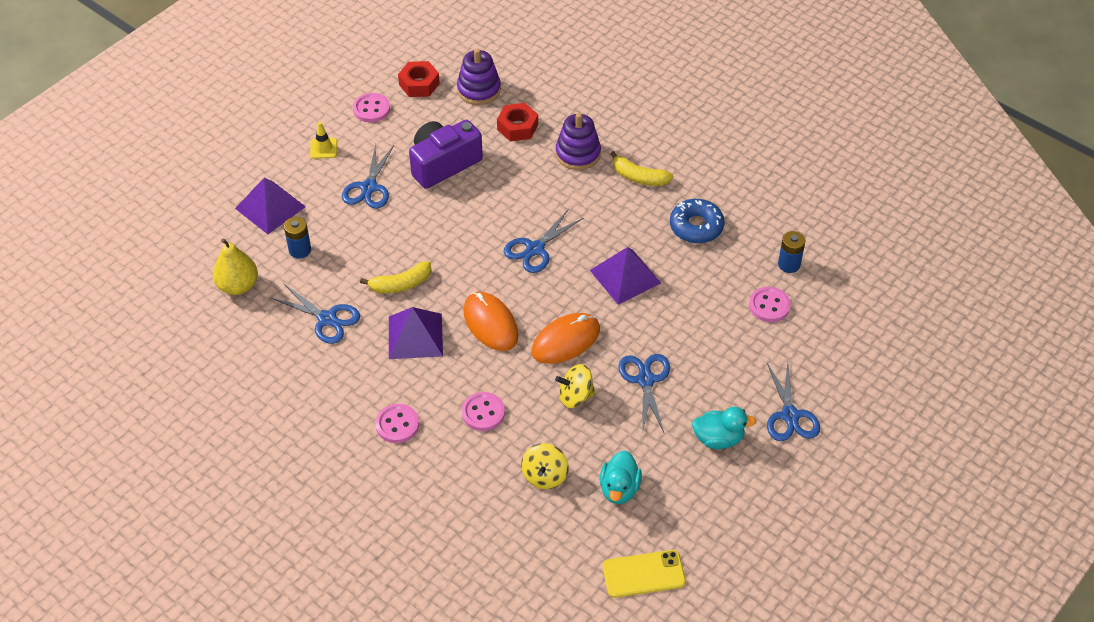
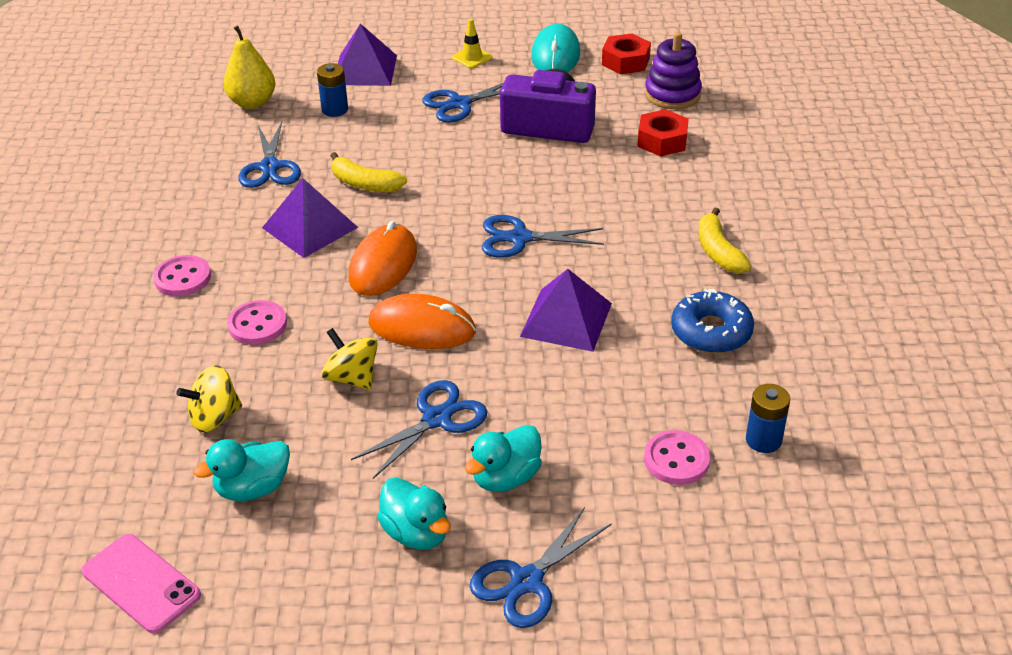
camera: 50 degrees right, 10 degrees down
pink button [353,93,390,122] -> turquoise mouse [531,24,580,72]
purple stacking toy [556,113,601,170] -> none
yellow phone [603,550,686,598] -> pink phone [82,534,201,634]
none -> turquoise duck [465,425,542,492]

